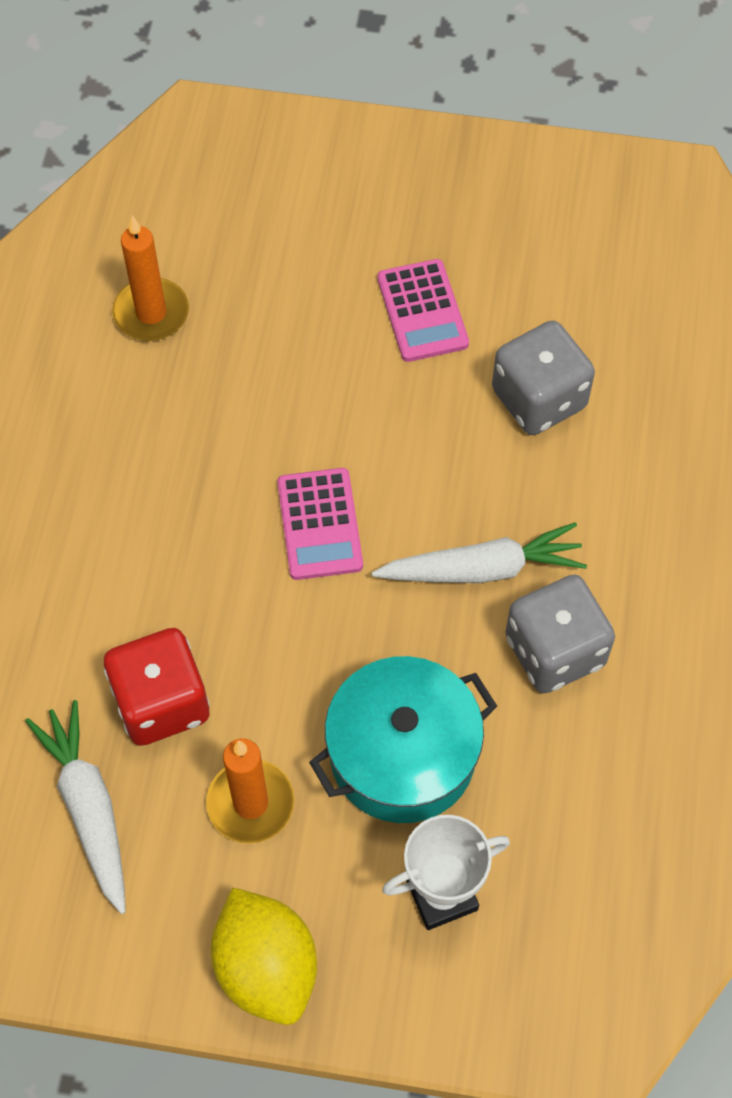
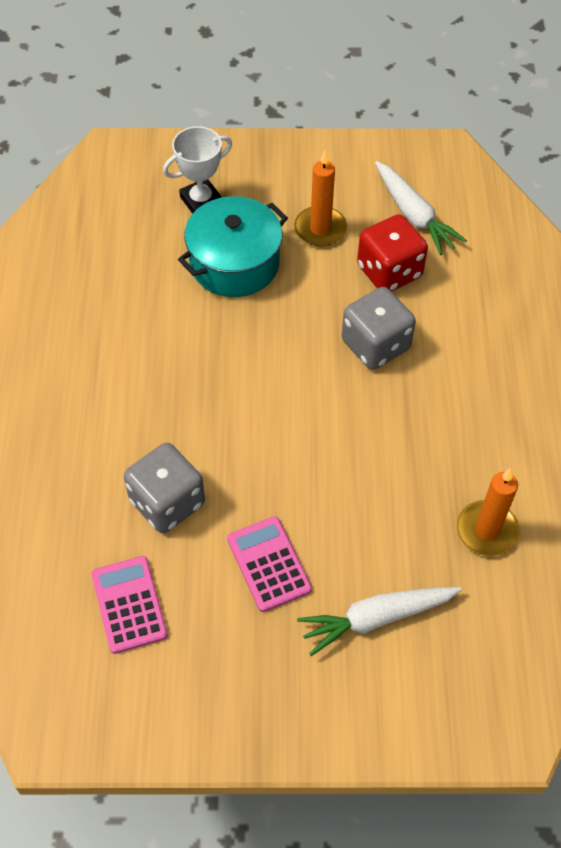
camera: 170 degrees right, 5 degrees down
yellow lemon [211,888,317,1025] -> none
pink calculator [277,468,363,580] -> pink calculator moved to [91,556,168,654]
white carrot [372,522,587,583] -> white carrot moved to [297,587,462,656]
grey dice [505,575,615,693] -> grey dice moved to [342,287,416,370]

